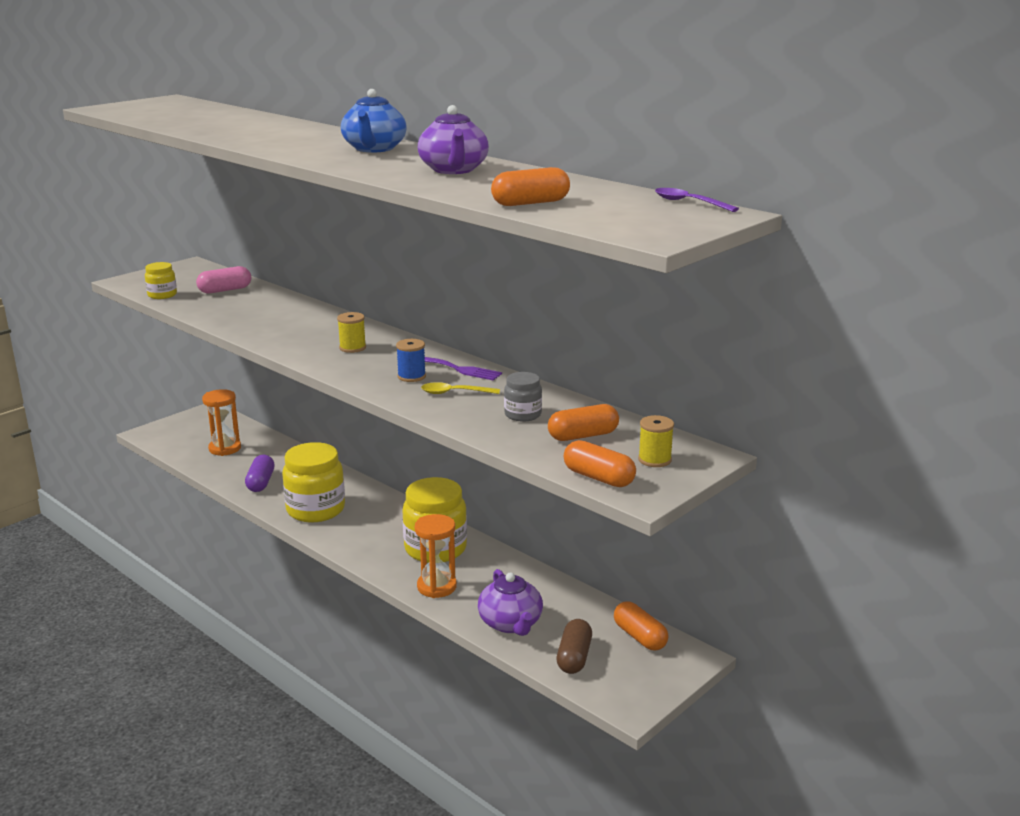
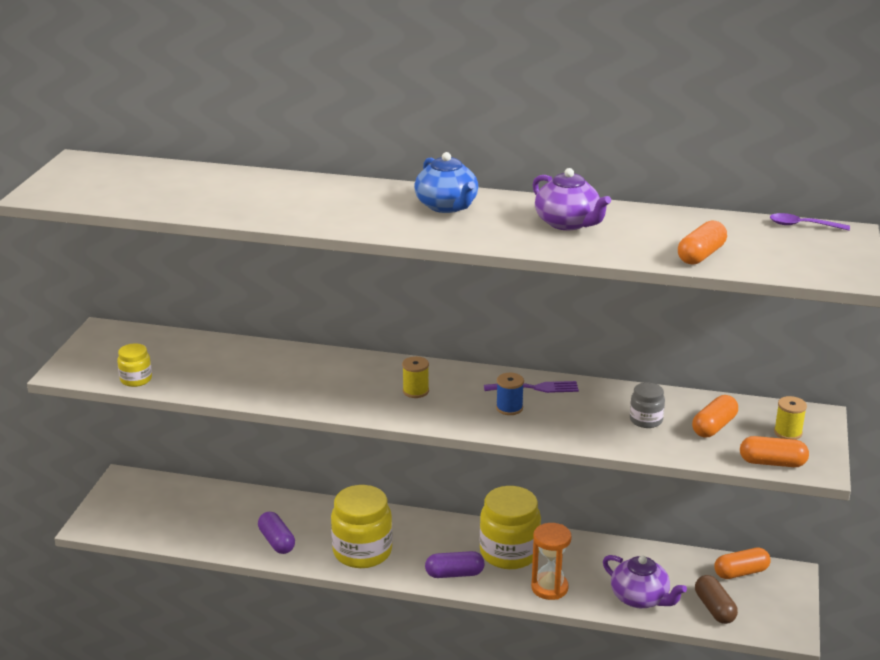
camera: 30 degrees left, 5 degrees up
pink capsule [196,266,251,293] -> none
orange hourglass [202,389,241,456] -> none
yellow spoon [421,382,500,394] -> none
orange capsule [614,601,668,651] -> orange capsule turned 45 degrees counterclockwise [714,547,771,579]
none -> purple capsule [425,551,484,578]

